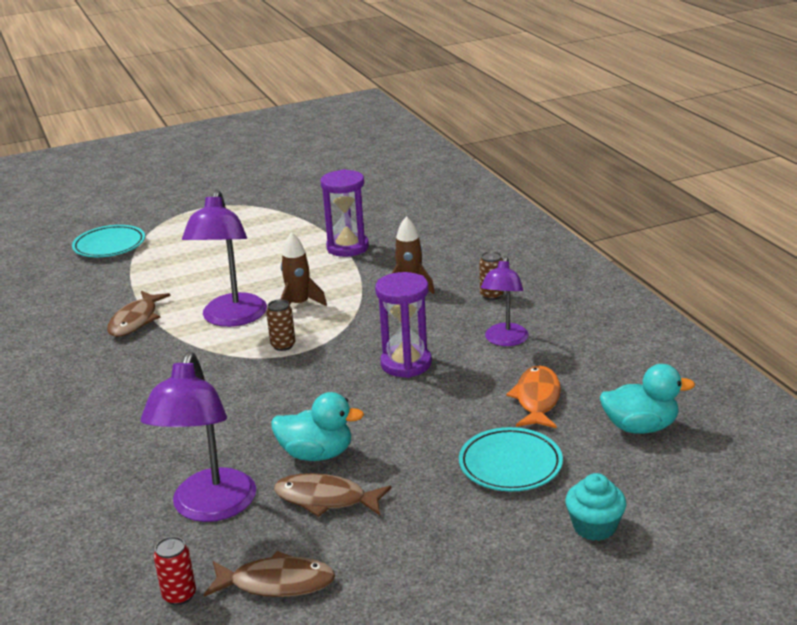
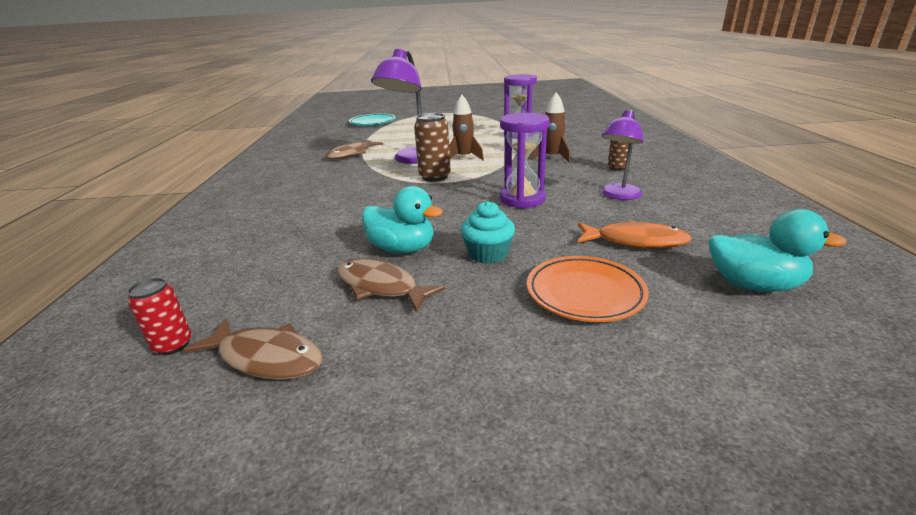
camera: 20 degrees right, 0 degrees up
purple lamp [141,352,256,522] -> none
brown can [266,299,295,351] -> brown can [414,113,451,182], size x1.61
turquoise plate [459,427,563,491] -> orange plate [527,256,649,322]
orange fish [506,366,561,428] -> orange fish turned 75 degrees clockwise [578,221,692,248]
turquoise cupcake [565,473,626,541] -> turquoise cupcake moved to [461,201,515,264]

